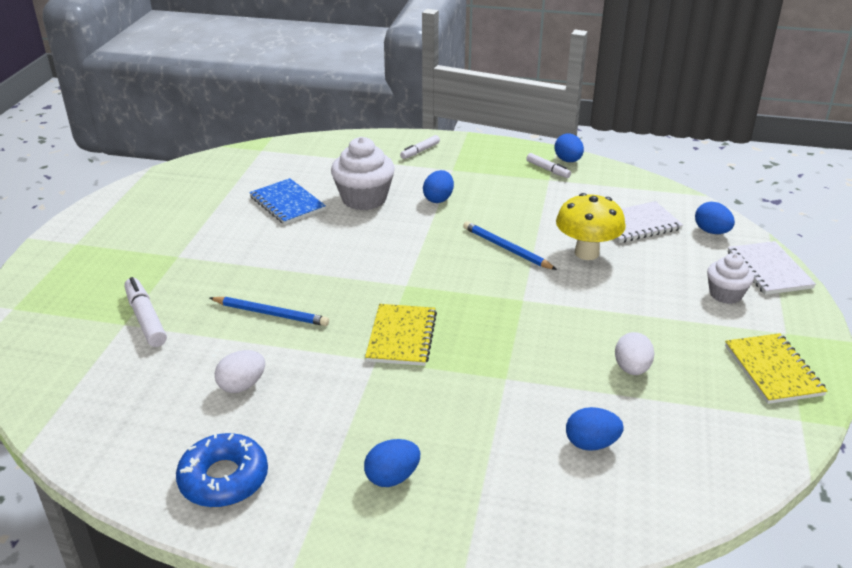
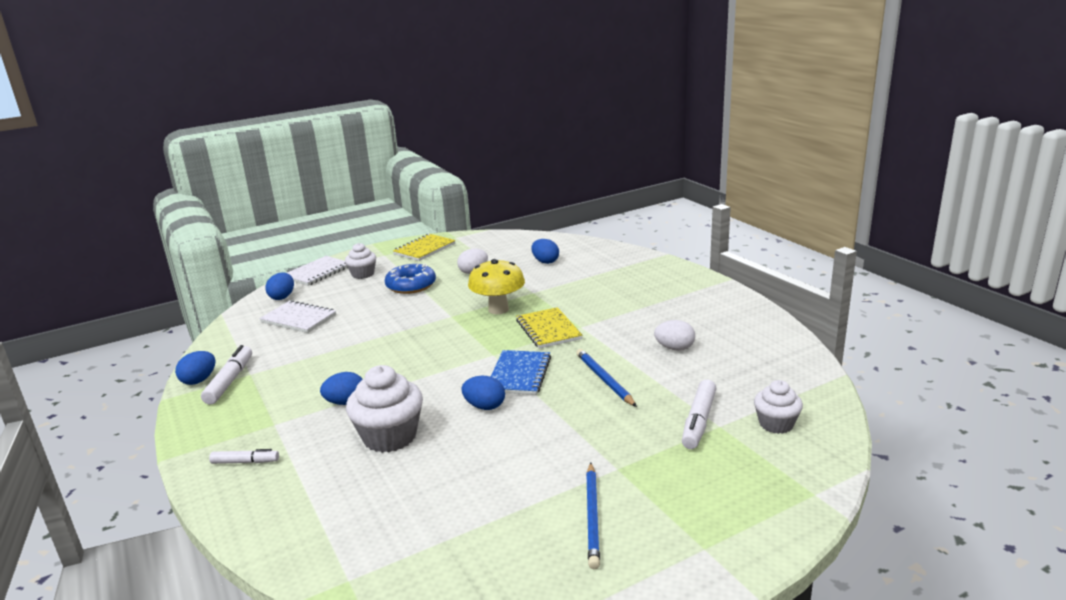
camera: 130 degrees left, 10 degrees down
blue donut [176,432,268,507] -> blue donut moved to [385,264,436,294]
blue notebook [249,178,326,225] -> blue notebook moved to [491,350,551,395]
blue egg [364,439,420,487] -> blue egg moved to [461,376,505,410]
yellow notebook [365,304,437,366] -> yellow notebook turned 75 degrees counterclockwise [516,307,583,349]
blue pencil [463,221,557,270] -> blue pencil moved to [586,462,600,569]
white marker [526,153,571,178] -> white marker [201,345,252,405], size x1.58
yellow mushroom [556,193,626,260] -> yellow mushroom moved to [468,259,525,314]
none -> white cupcake [754,380,803,434]

